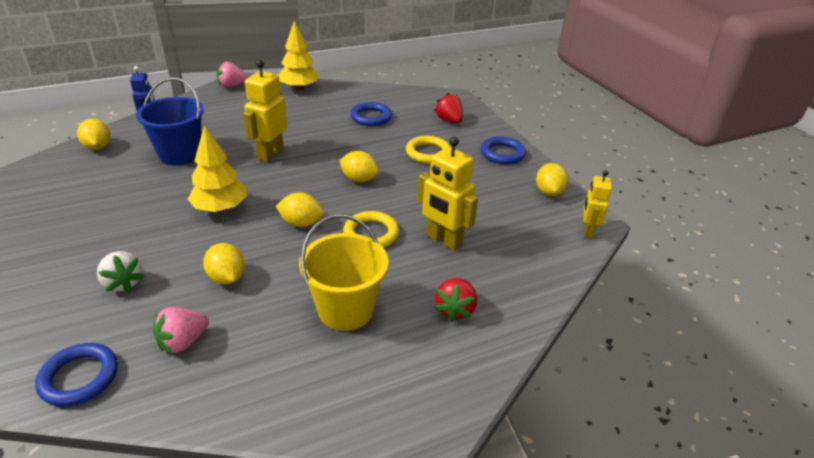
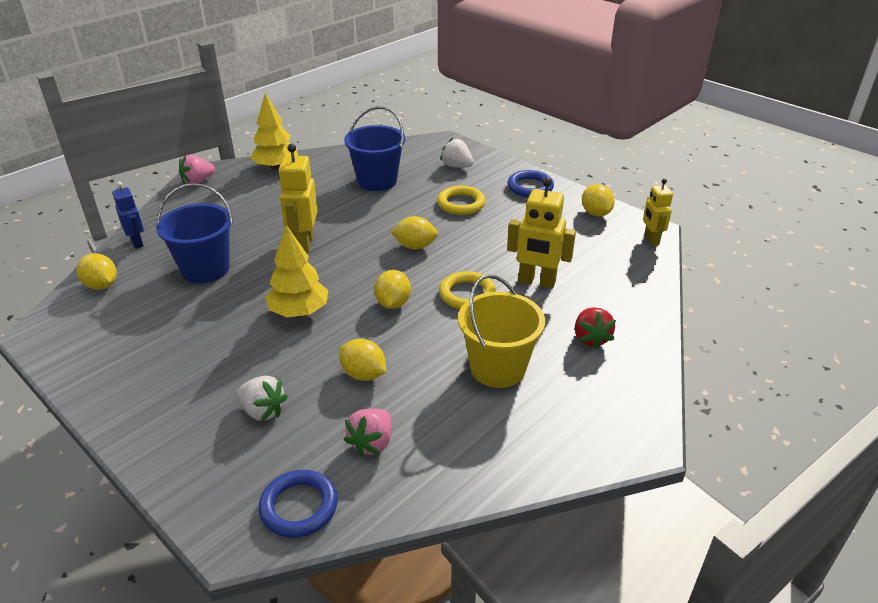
camera: 20 degrees left, 0 degrees up
yellow lemon [276,192,324,227] -> yellow lemon turned 75 degrees counterclockwise [374,270,411,309]
blue ring [350,102,392,126] -> blue bucket [344,106,406,191]
red strawberry [434,93,463,123] -> white strawberry [440,138,474,168]

